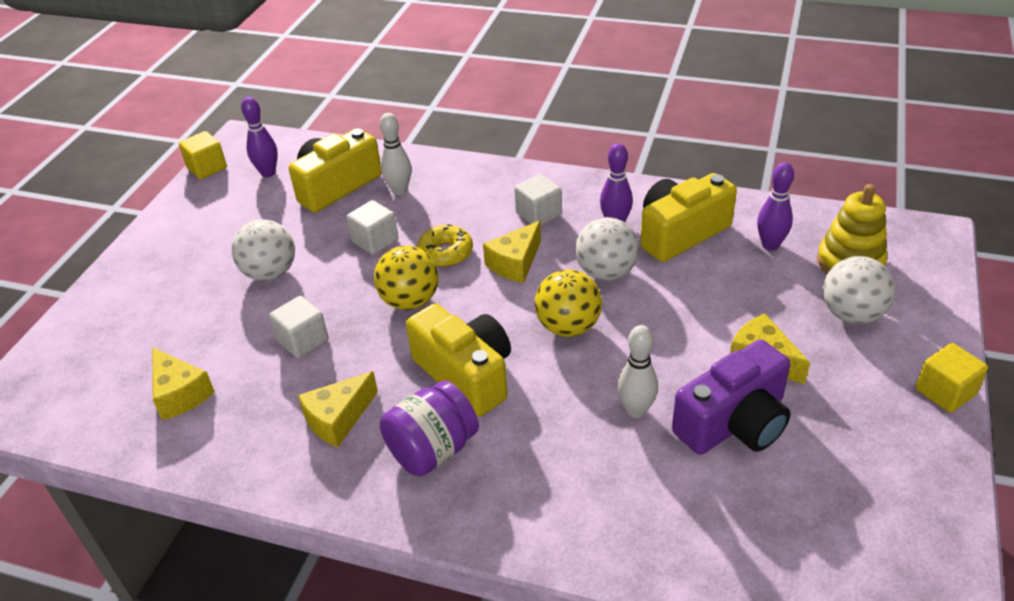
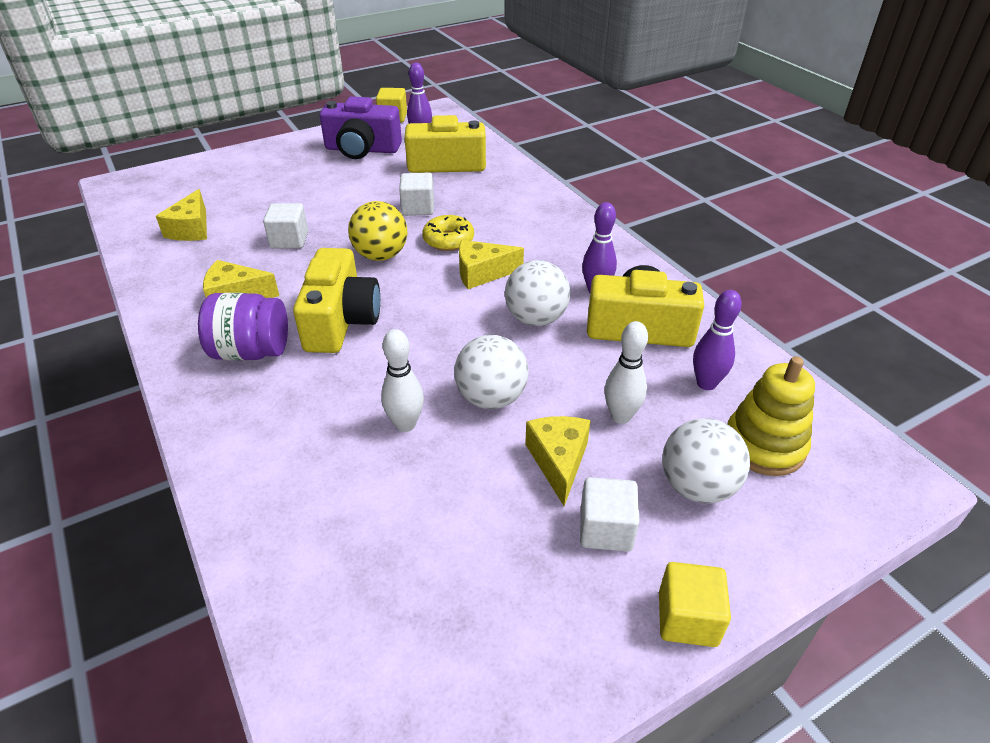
camera: 40 degrees right, 0 degrees up
white ball [232,219,295,281] -> white ball moved to [454,335,529,409]
white bowling pin [380,113,411,195] -> white bowling pin moved to [604,321,648,424]
white cube [514,174,562,226] -> white cube moved to [580,477,640,552]
yellow ball [535,270,602,337] -> none
purple camera [672,339,791,455] -> purple camera moved to [320,97,402,159]

